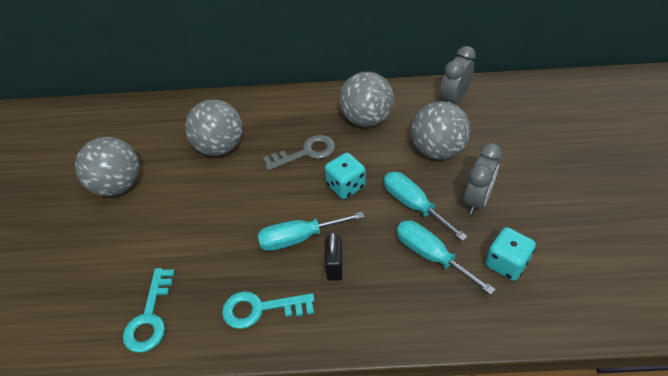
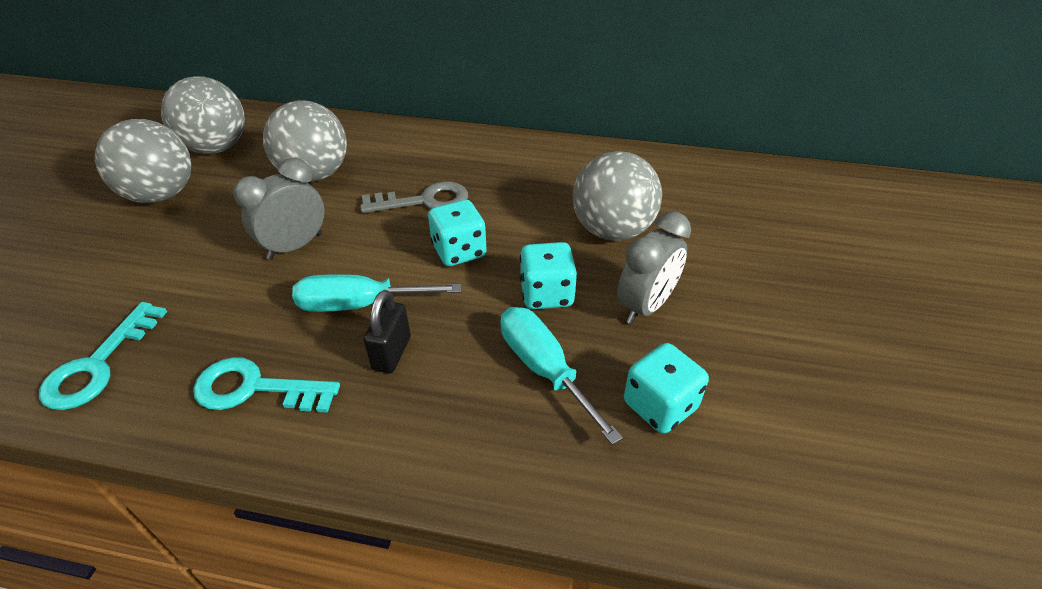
camera: 10 degrees right, 5 degrees down
grey ball [339,72,394,127] -> grey ball moved to [161,76,245,154]
turquoise screwdriver [384,172,468,241] -> turquoise dice [520,242,578,310]
grey clock [441,46,476,103] -> grey clock moved to [233,158,324,260]

